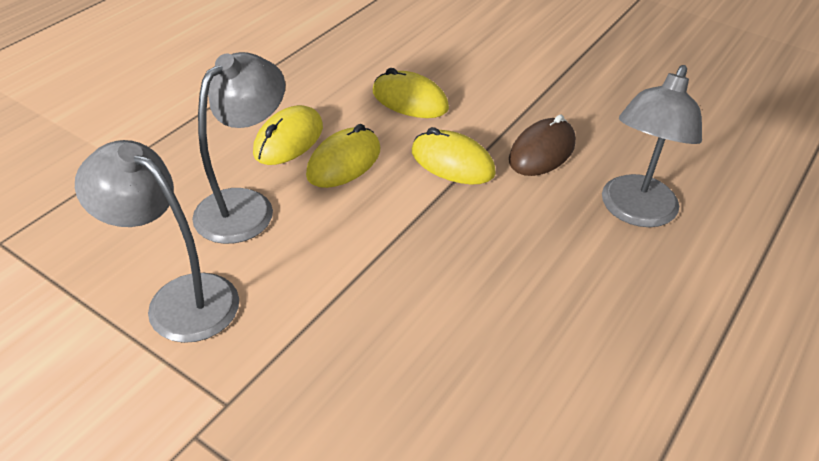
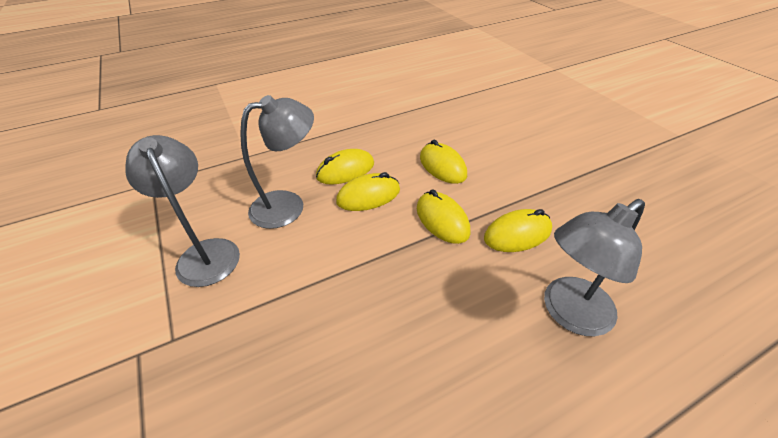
camera: 30 degrees right, 0 degrees up
brown mouse [509,114,576,176] -> yellow mouse [484,209,552,252]

